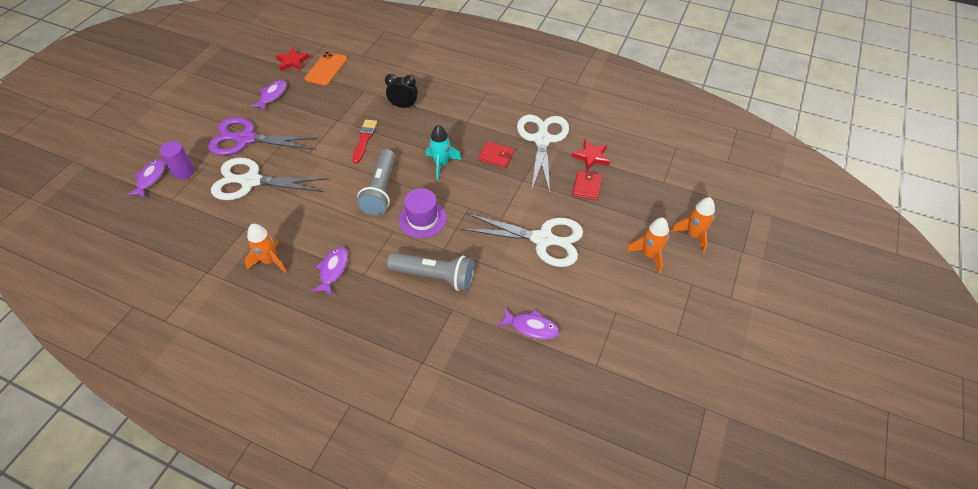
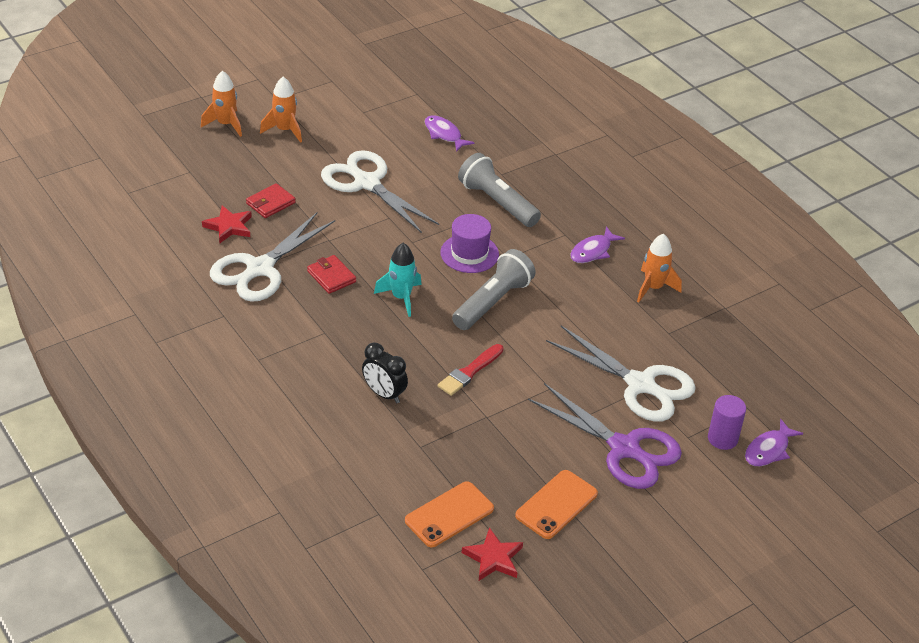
camera: 150 degrees left, 10 degrees down
purple fish [250,80,287,111] -> orange phone [515,470,598,539]

